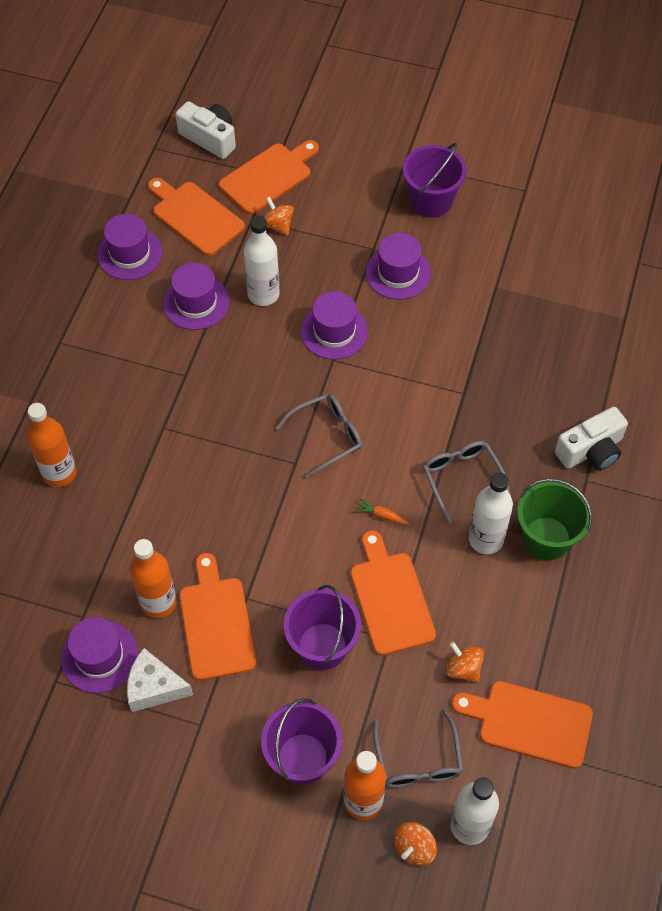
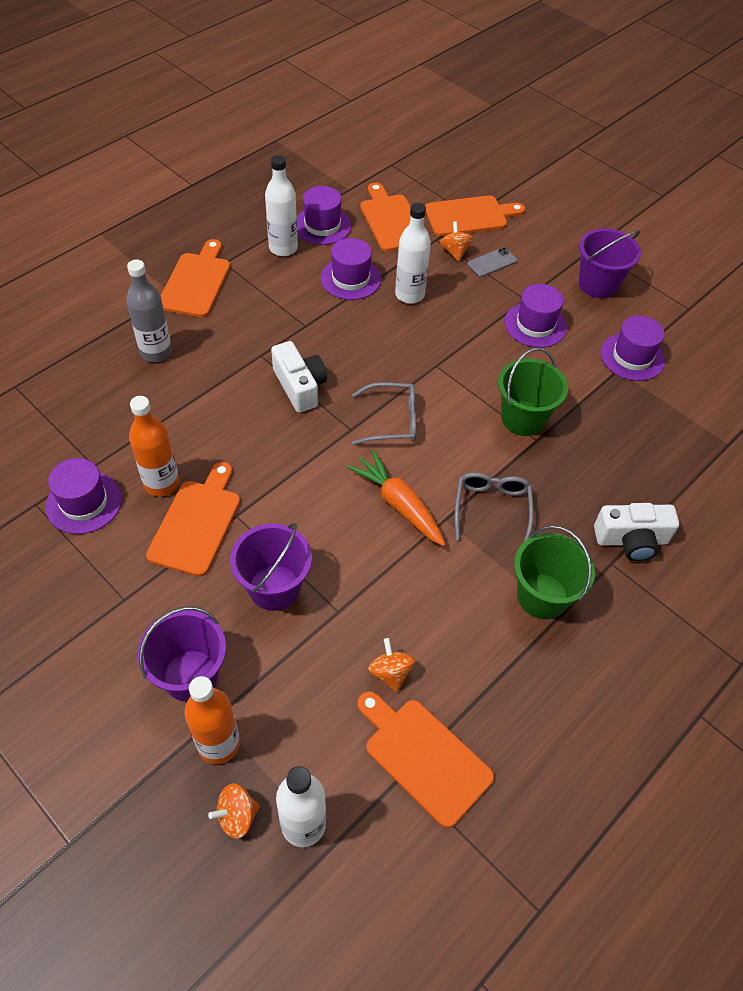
camera: 25 degrees right, 5 degrees down
orange bottle [27,403,77,487] -> grey bottle [127,259,172,362]
white cheese [127,648,193,712] -> none
white camera [175,101,236,159] -> white camera moved to [271,341,327,413]
purple hat [301,291,368,359] -> purple hat moved to [601,316,665,381]
orange cutting board [350,530,436,655] -> orange cutting board moved to [161,239,230,317]
orange carrot [354,498,409,525] -> orange carrot [347,450,446,546], size x2.29
grey glasses [373,709,463,788] -> none
white bottle [469,472,513,554] -> white bottle moved to [265,155,298,256]
none -> grey phone [467,247,517,277]
none -> green bucket [498,347,568,436]

